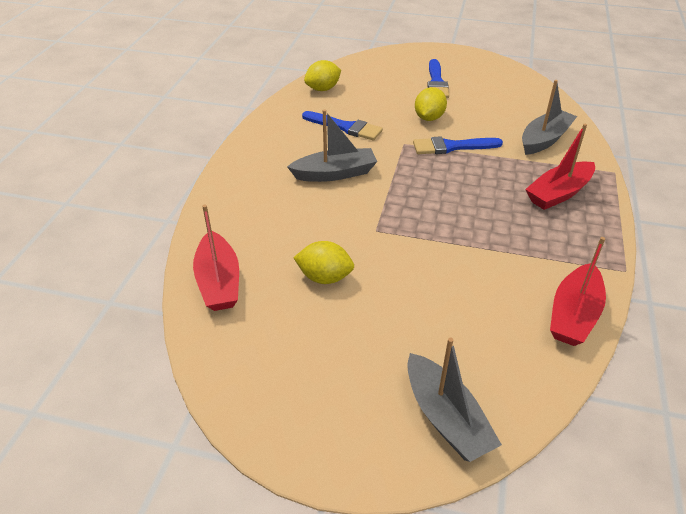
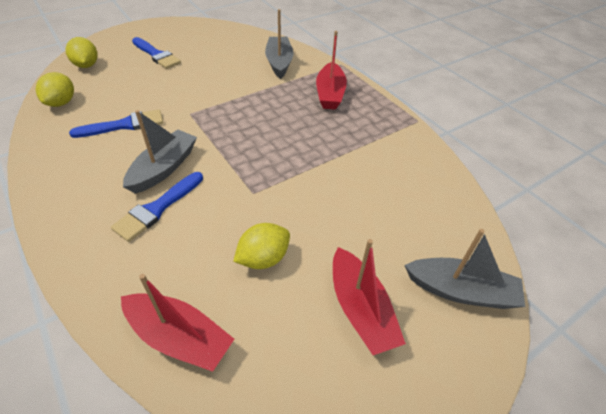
camera: 50 degrees left, 5 degrees up
blue brush [413,136,503,154] -> blue brush moved to [111,172,203,242]
yellow lemon [415,87,447,121] -> yellow lemon moved to [66,37,98,68]
red boat [550,237,606,346] -> red boat moved to [333,239,406,355]

